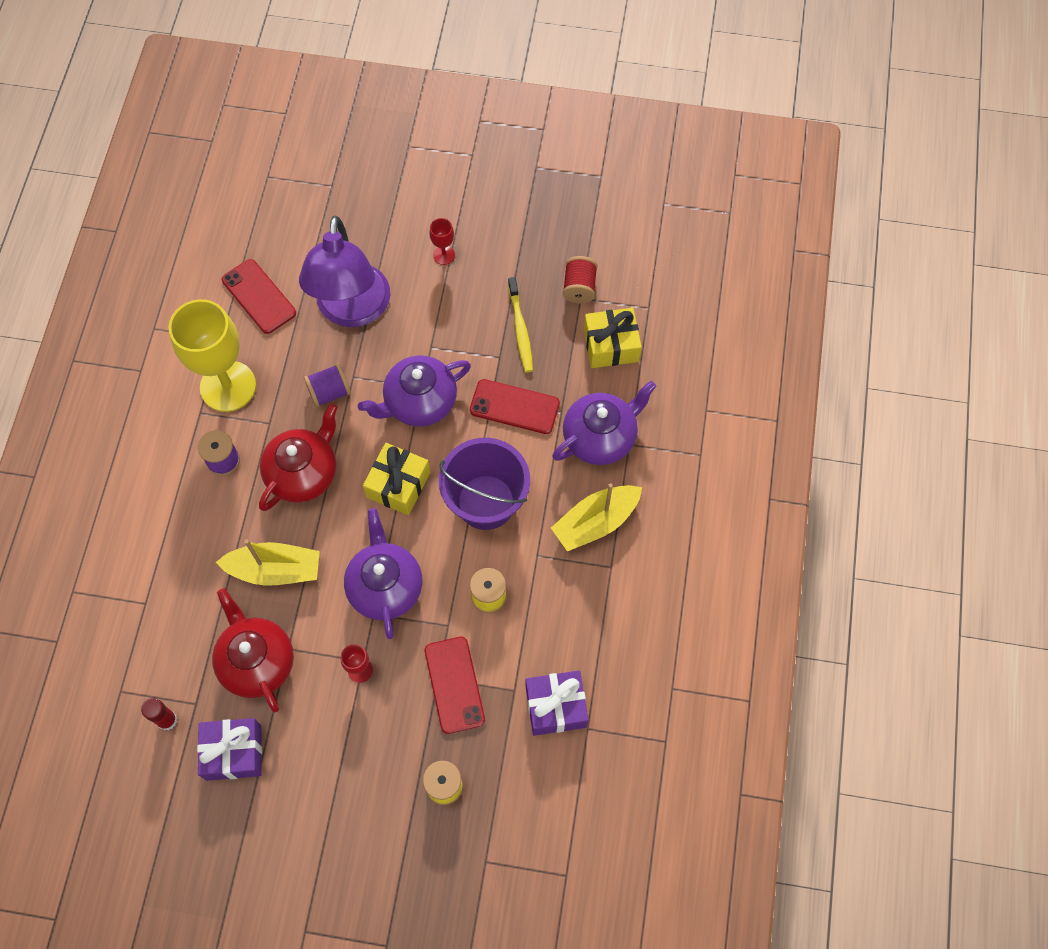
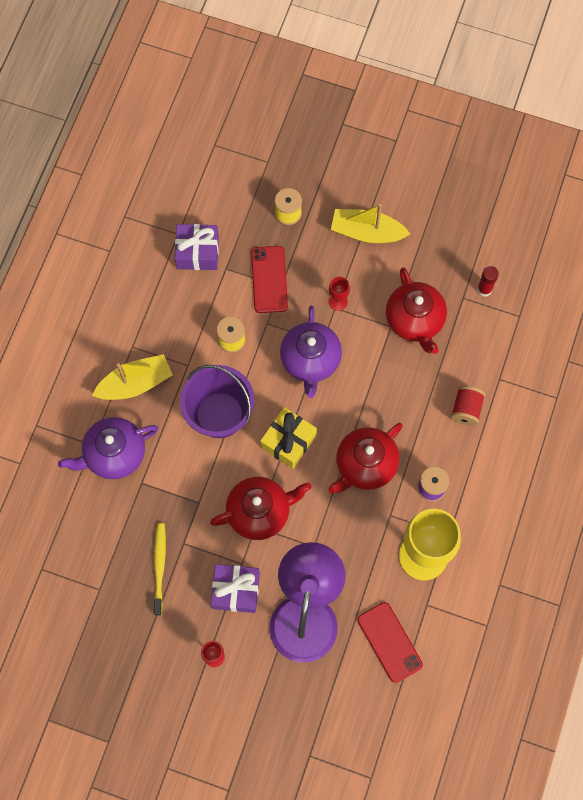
camera: 170 degrees left, 5 degrees up
purple gift [197,718,262,781] -> purple gift moved to [211,564,260,613]
yellow boat [216,539,320,586] -> yellow boat moved to [331,204,410,243]
purple spool [304,364,351,408] -> none
purple teapot [358,355,471,427] -> red teapot [210,477,311,540]
red phone [470,379,560,434] -> none
red spool [563,256,597,304] -> red spool moved to [451,386,485,426]
yellow gift [584,308,642,368] -> none

